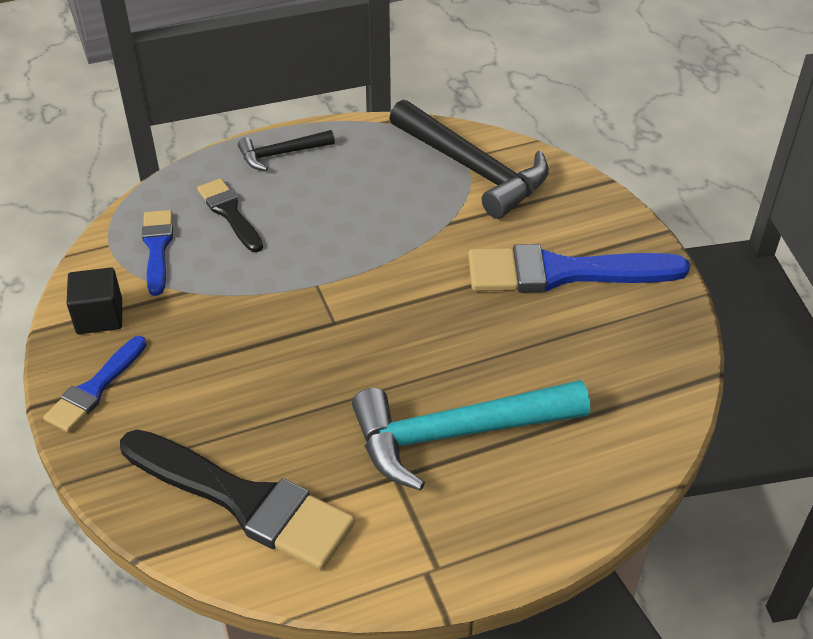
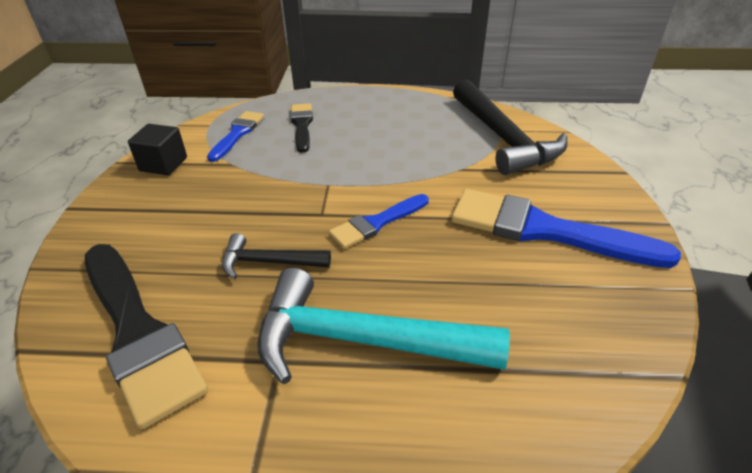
camera: 25 degrees right, 5 degrees down
blue brush [43,336,147,432] -> blue brush moved to [329,194,429,249]
black hammer [238,130,335,171] -> black hammer moved to [222,233,331,279]

